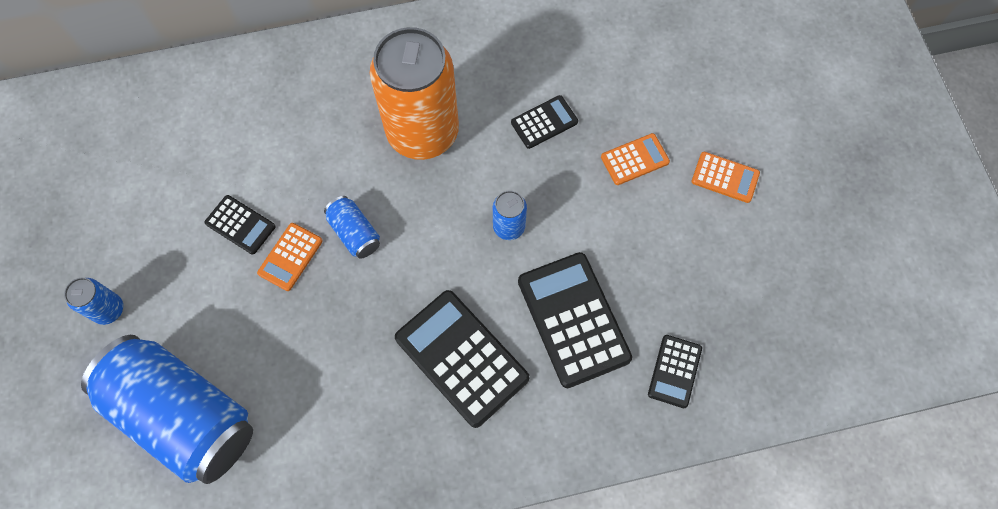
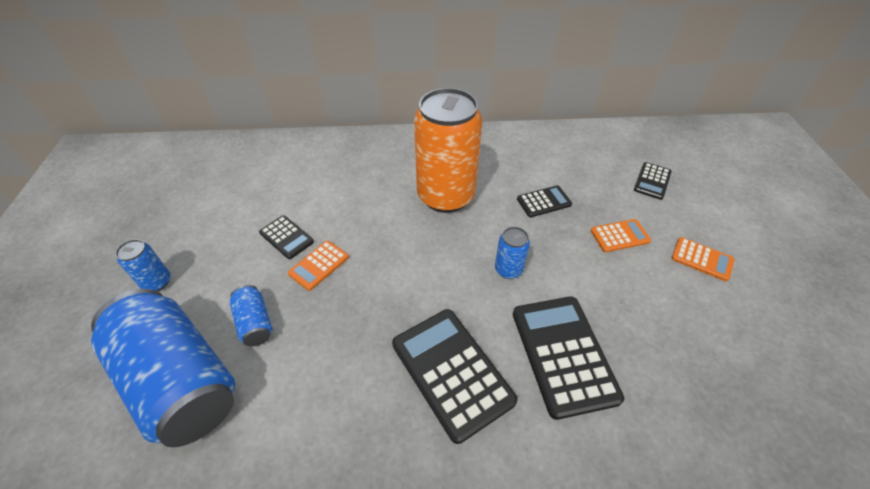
camera: 10 degrees right, 20 degrees down
blue can [324,196,380,259] -> blue can moved to [229,285,272,346]
black calculator [648,335,702,408] -> black calculator moved to [634,162,672,200]

